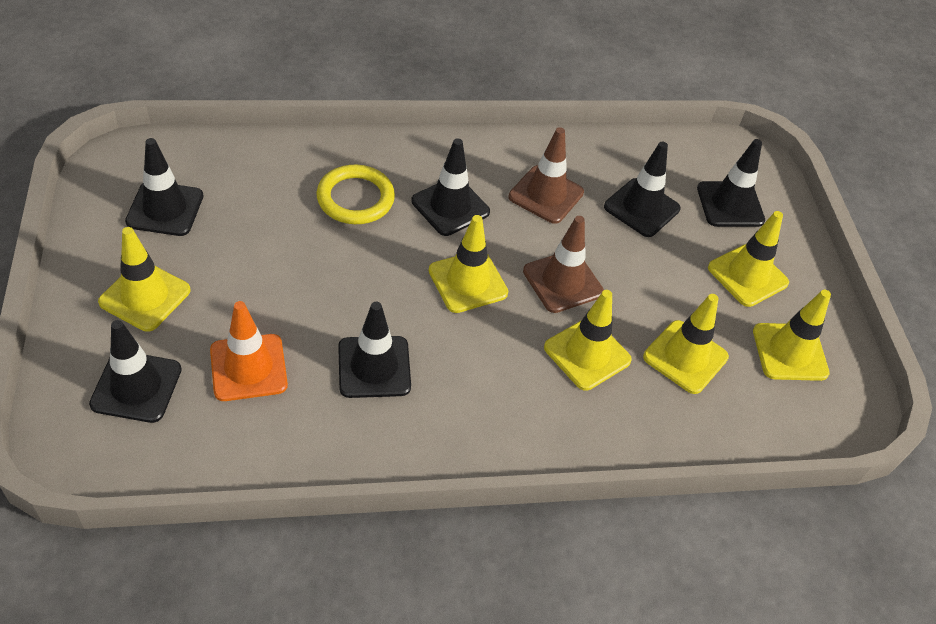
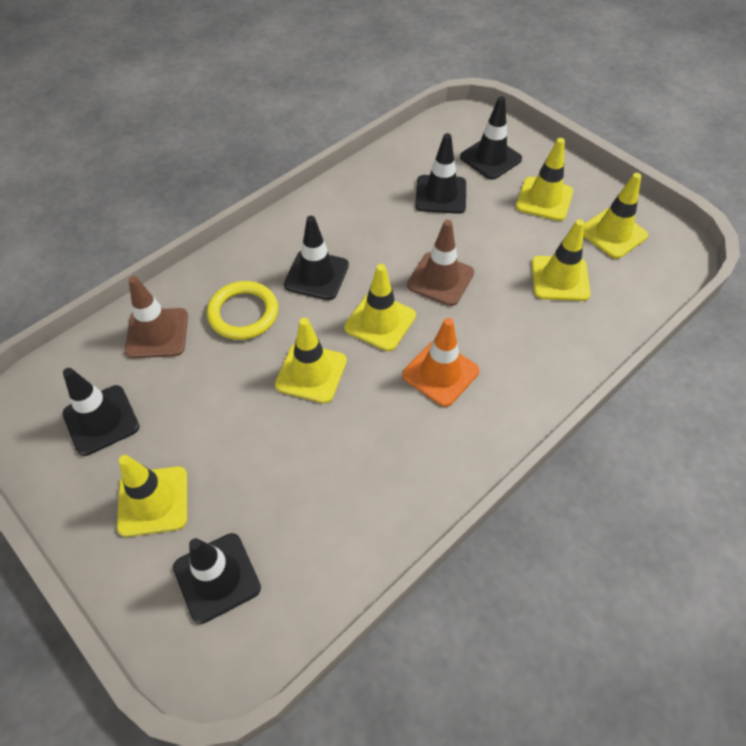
camera: 30 degrees left, 5 degrees up
orange traffic cone [210,301,288,401] -> orange traffic cone moved to [402,318,479,407]
black traffic cone [338,302,411,398] -> none
brown traffic cone [508,127,584,224] -> brown traffic cone moved to [125,276,188,358]
yellow traffic cone [544,290,632,391] -> yellow traffic cone moved to [275,318,347,403]

